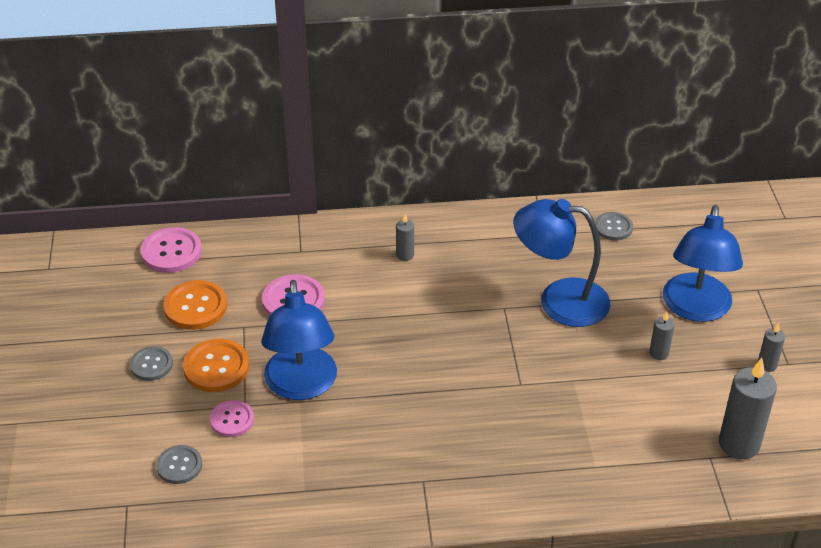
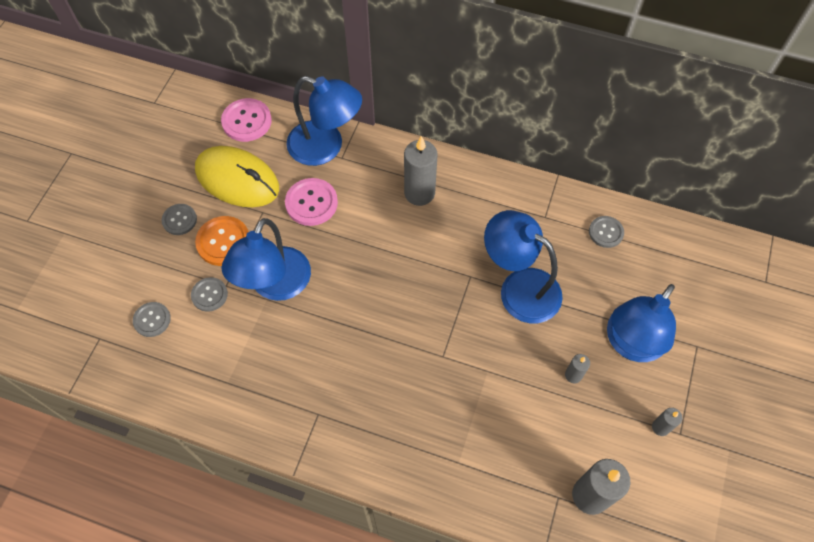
camera: 25 degrees right, 20 degrees up
orange button [163,280,227,330] -> yellow mouse [195,146,279,207]
pink button [210,400,254,437] -> grey button [191,277,228,312]
grey candle [396,214,414,261] -> grey candle [404,136,437,206], size x1.99
none -> blue lamp [287,76,362,166]

